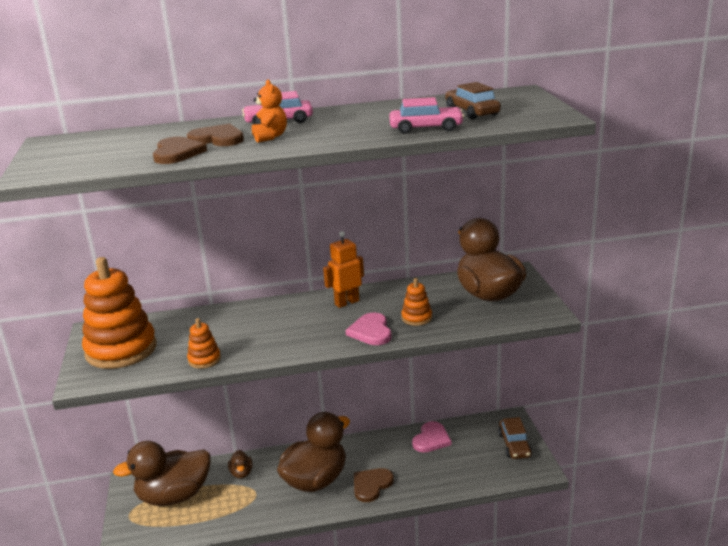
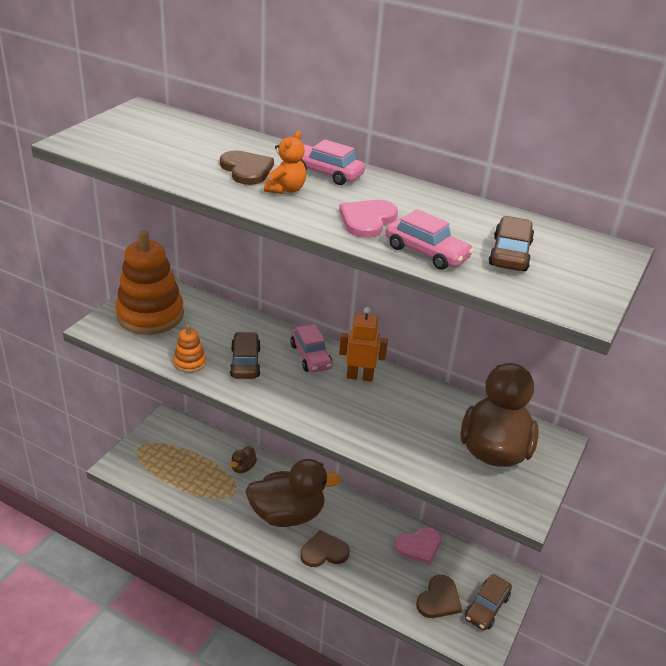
camera: 35 degrees right, 10 degrees up
brown duck [113,441,211,506] -> none
brown heart [153,137,207,164] -> brown heart moved to [416,575,462,618]
pink heart [346,313,392,345] -> pink heart moved to [339,200,398,238]
orange stacking toy [401,278,432,326] -> none
none -> brown car [230,332,261,379]
none -> pink car [290,324,333,373]

